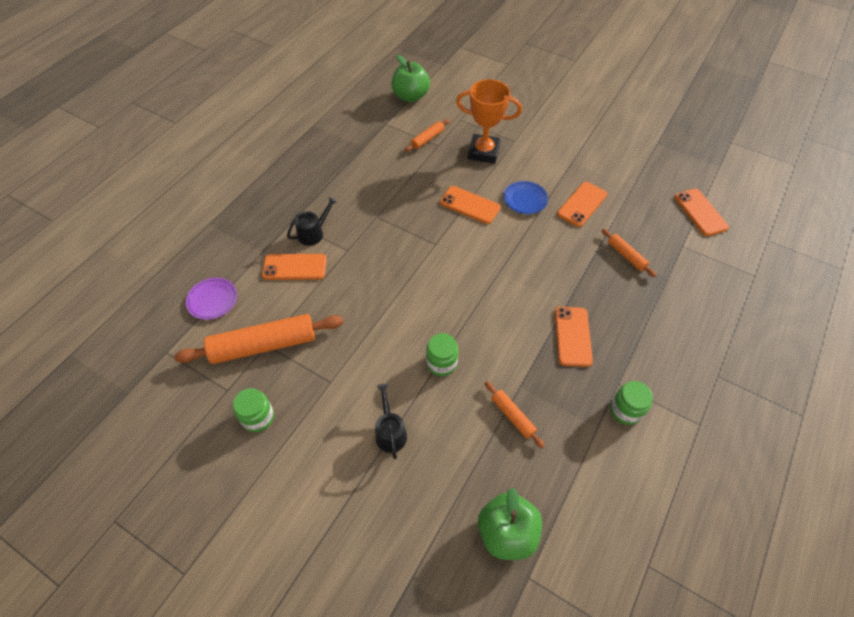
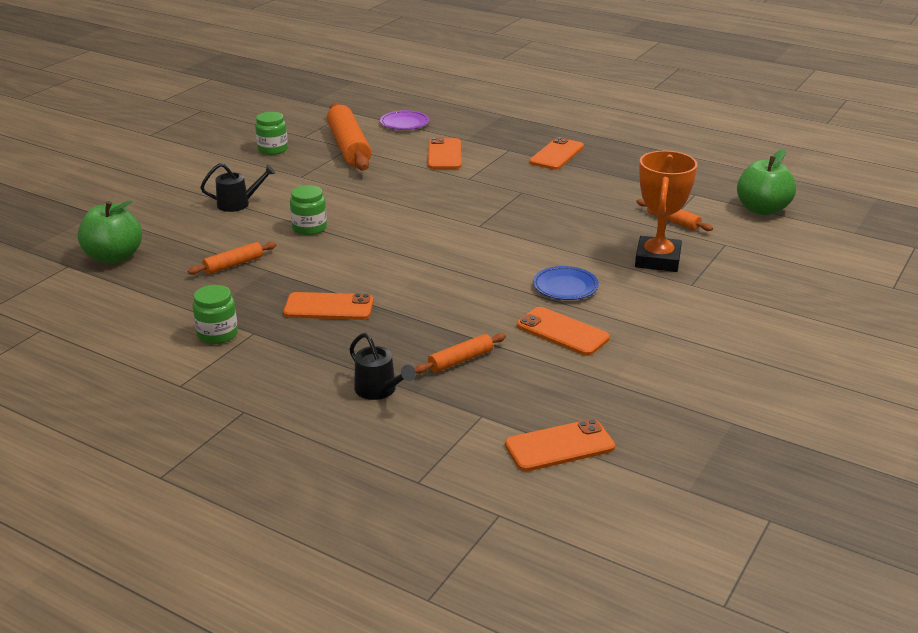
camera: 90 degrees right, 25 degrees down
black watering can [287,197,337,246] -> black watering can moved to [349,333,416,400]
orange phone [440,186,500,224] -> orange phone moved to [529,137,584,170]

